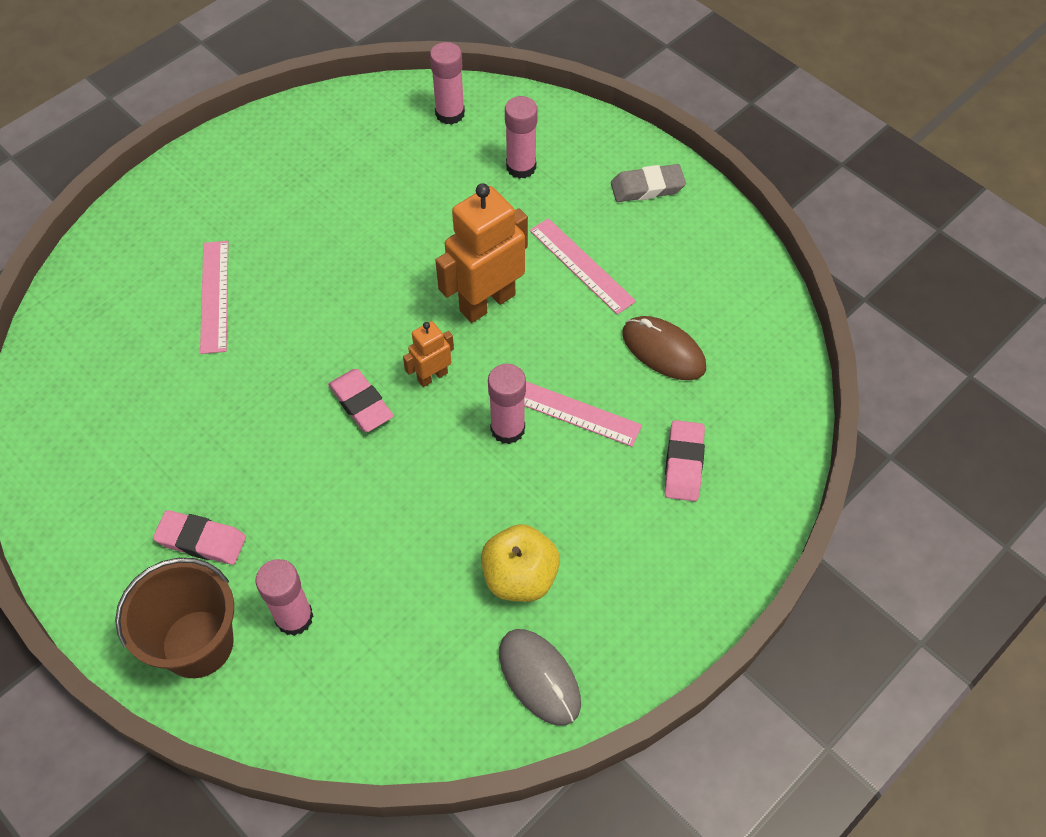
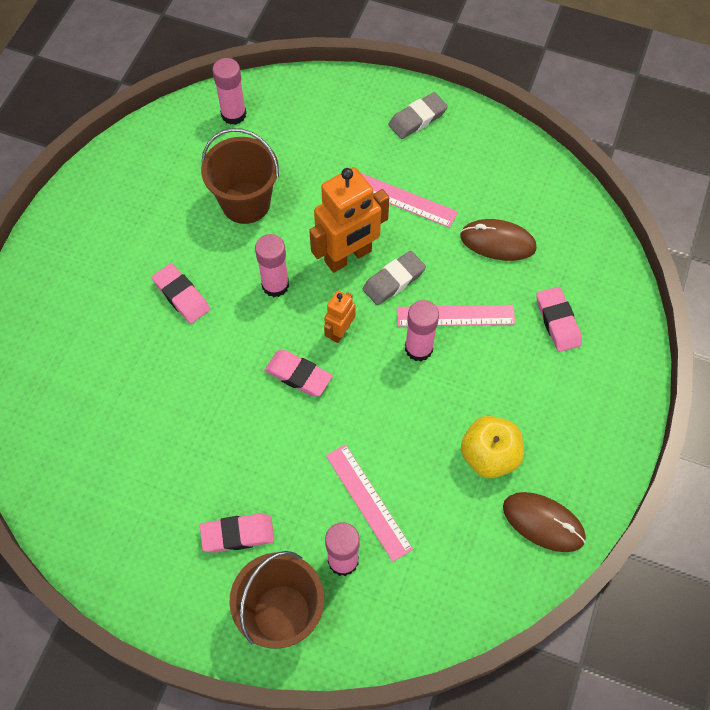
camera: 25 degrees left, 5 degrees up
pink ruler [200,241,229,354] -> pink ruler moved to [326,444,413,562]
orange robot [435,183,528,323] -> orange robot turned 150 degrees counterclockwise [309,167,389,273]
grey mouse [499,629,581,726] -> brown mouse [503,492,586,552]
pink glue stick [505,96,538,179] -> pink glue stick moved to [255,234,289,297]
none -> pink eraser [152,263,210,324]
none -> brown bucket [201,128,279,224]
none -> grey eraser [363,251,426,305]

